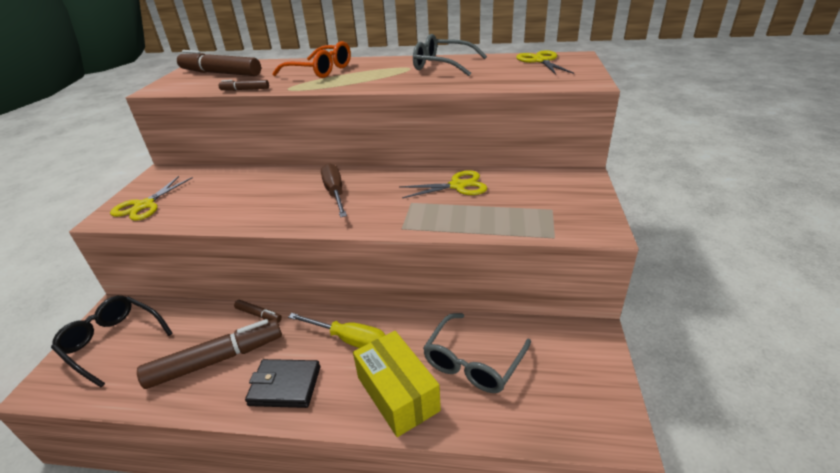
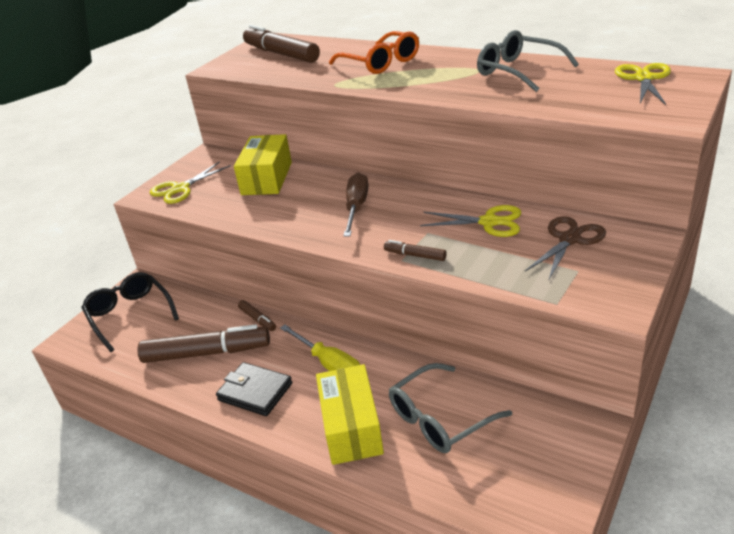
camera: 25 degrees right, 0 degrees up
brown marker [219,80,269,91] -> brown marker moved to [384,240,447,261]
none -> yellow box [234,134,292,195]
none -> brown scissors [525,216,606,279]

